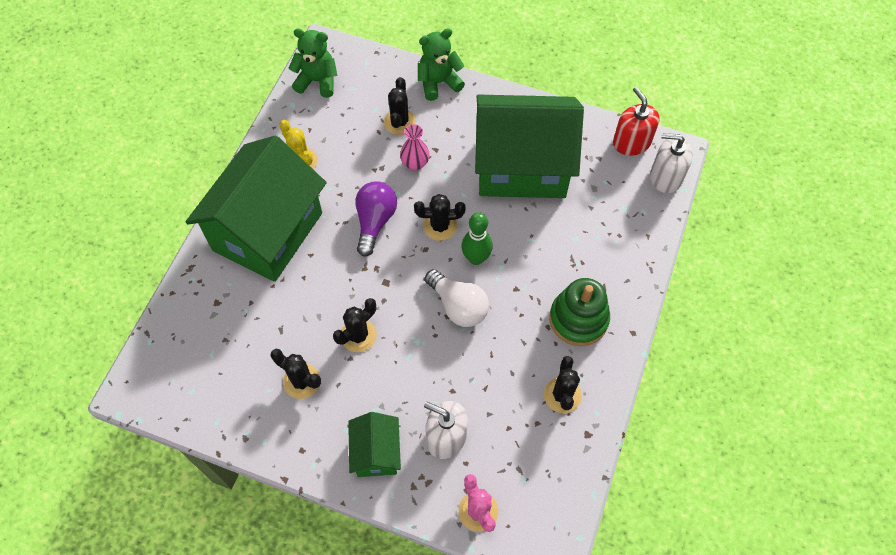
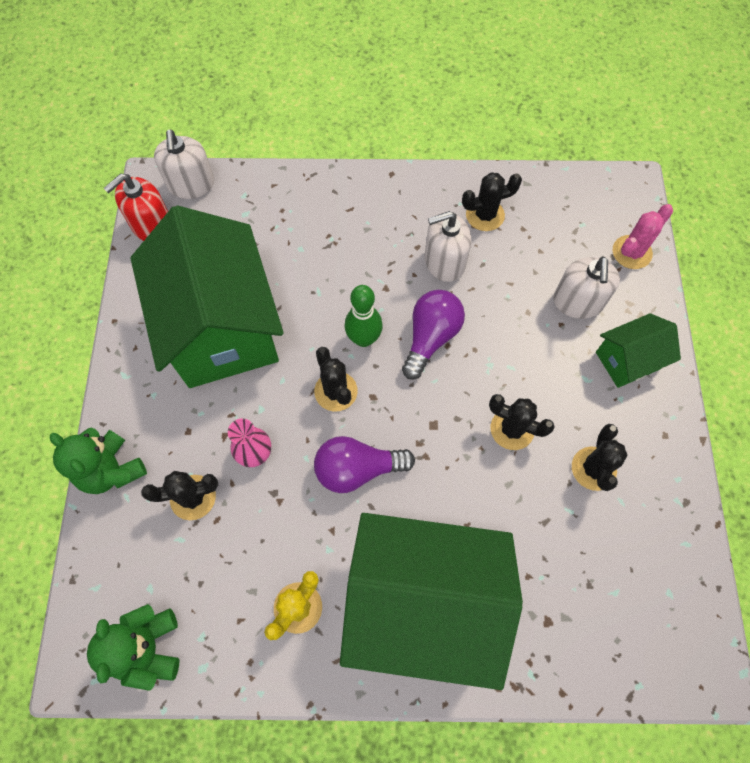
camera: 110 degrees left, 5 degrees up
white light bulb [425,269,489,327] -> purple light bulb [402,290,465,380]
green stacking toy [549,278,610,346] -> none
none -> white soap dispenser [425,211,471,282]

